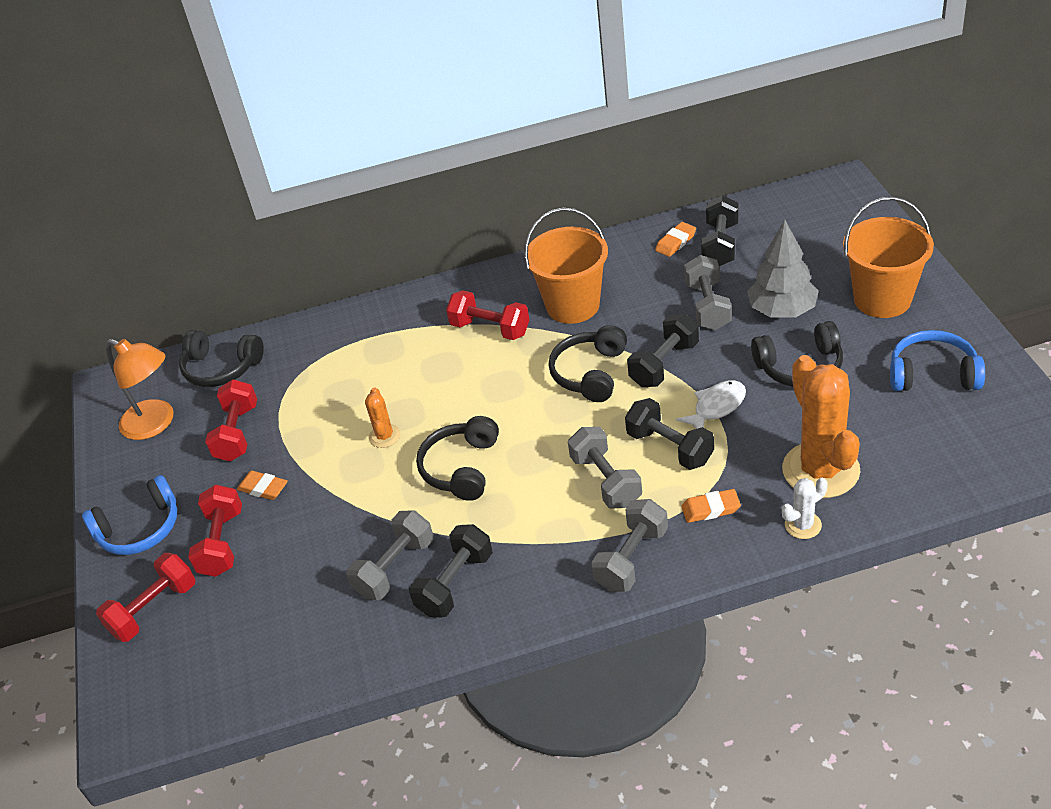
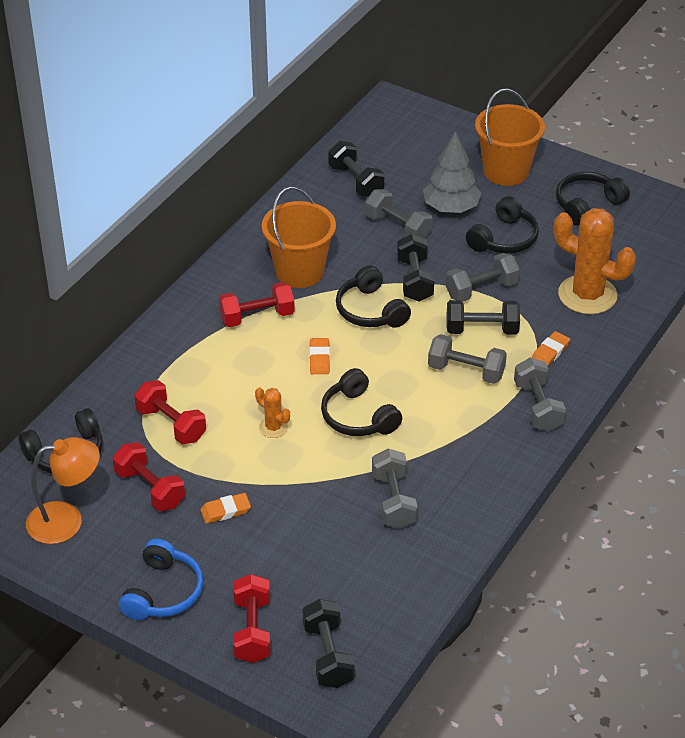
camera: 50 degrees left, 0 degrees up
red dumbbell [188,485,242,577] -> red dumbbell moved to [134,380,206,445]
black dumbbell [409,524,493,617] -> black dumbbell moved to [303,599,355,688]
orange eraser [655,222,696,257] -> orange eraser moved to [309,338,330,374]
white fish [676,380,746,429] -> grey dumbbell [445,253,520,302]
white cactus [782,478,828,539] -> none
blue headphones [890,330,985,391] -> black headphones [556,172,630,225]

